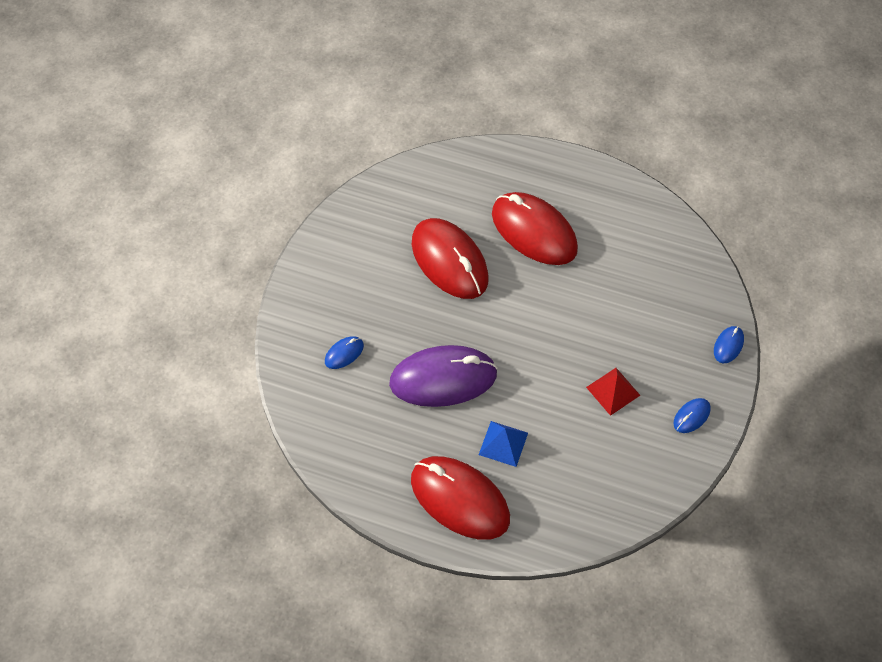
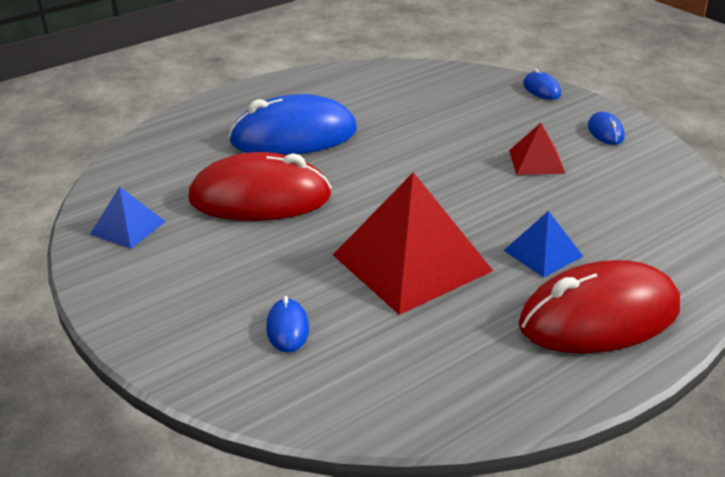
camera: 55 degrees left, 25 degrees down
purple mouse [389,345,498,407] -> red pyramid [333,172,493,315]
red mouse [492,192,578,265] -> blue mouse [229,94,357,155]
none -> blue pyramid [90,187,166,249]

